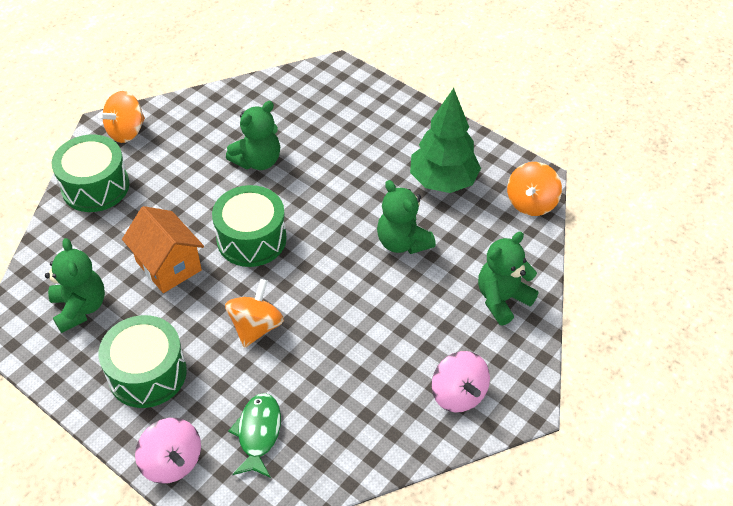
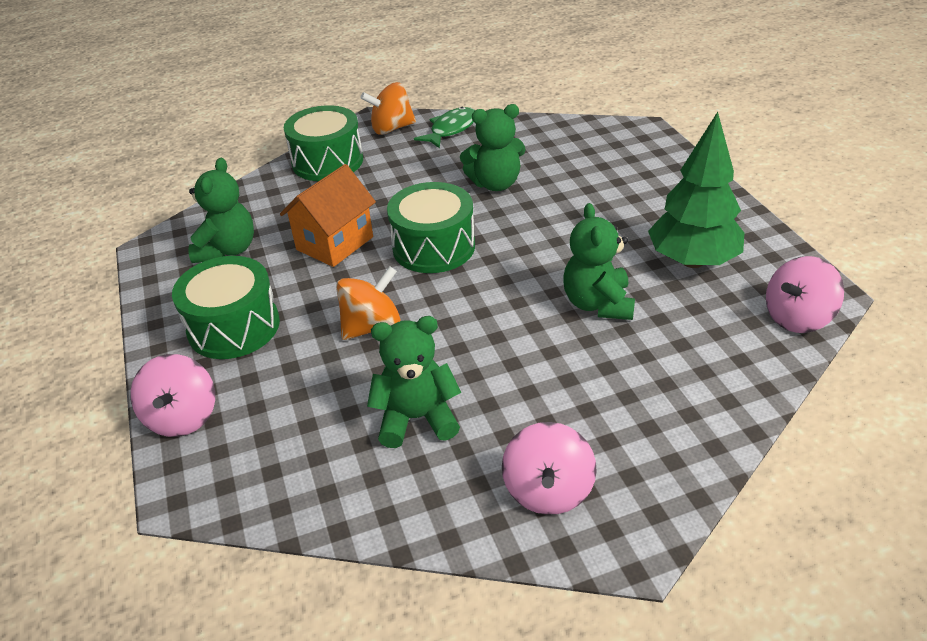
camera: 35 degrees right, 10 degrees down
orange house [122,206,204,293] -> orange house turned 45 degrees clockwise [280,164,376,267]
green fish [228,393,281,478] -> green fish moved to [414,107,475,149]
green teddy bear [478,232,539,325] -> green teddy bear moved to [367,316,461,448]
orange spinning top [507,162,562,216] -> pink spinning top [766,256,844,333]

